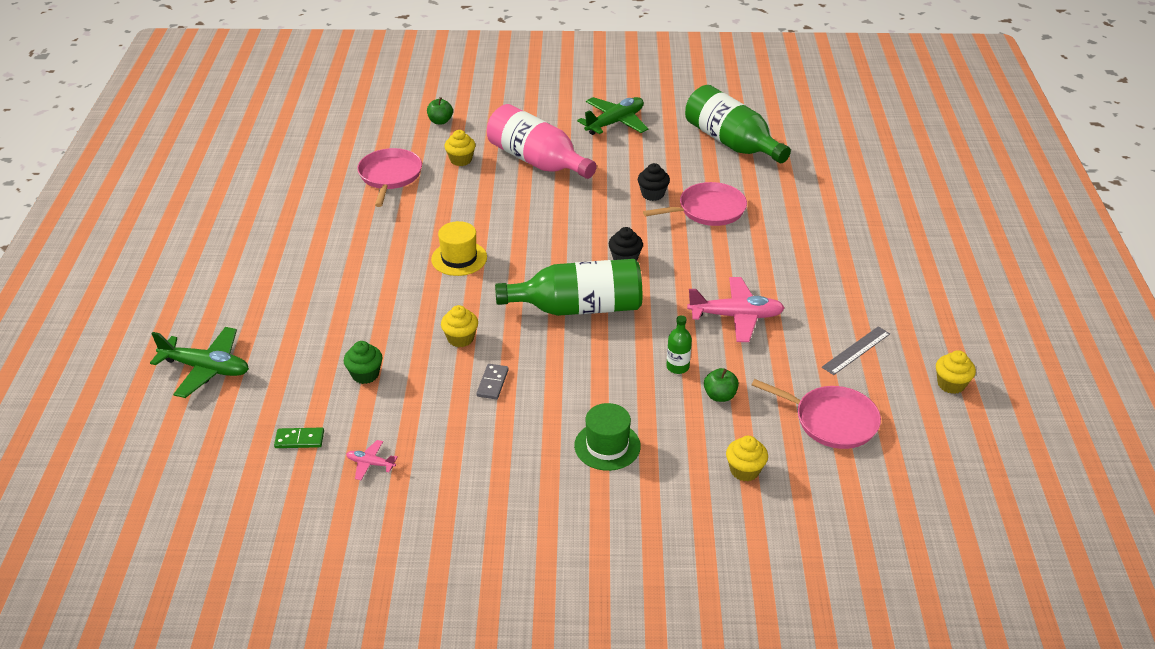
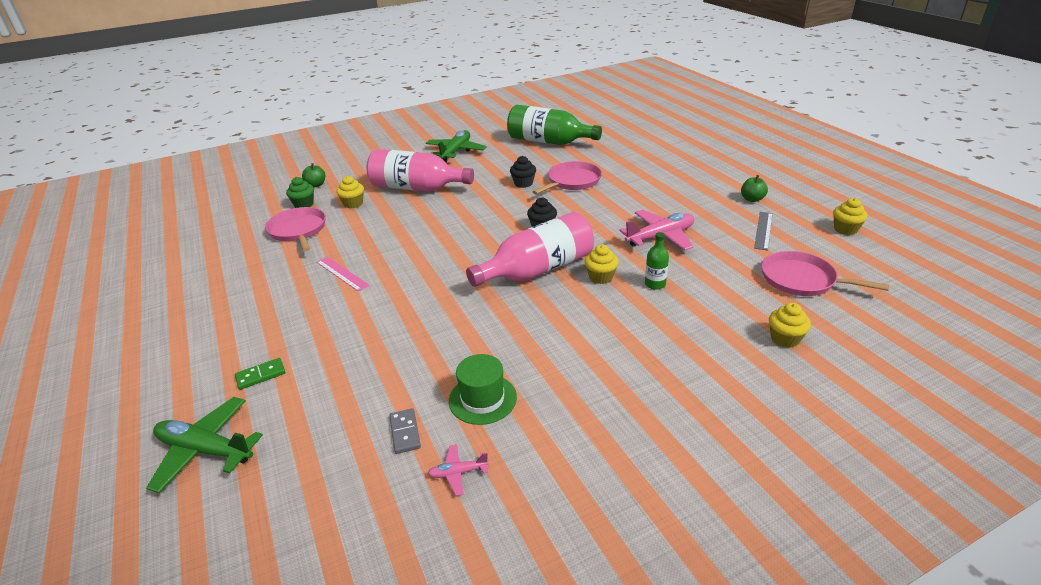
camera: 25 degrees left, 5 degrees down
green plane [150,327,249,398] -> green plane turned 150 degrees counterclockwise [146,397,263,493]
green domino [274,427,324,448] -> green domino moved to [235,358,286,390]
green cupcake [344,341,383,384] -> green cupcake moved to [286,177,314,208]
yellow hat [431,221,487,276] -> none
yellow cupcake [441,305,478,347] -> yellow cupcake moved to [585,245,619,284]
grey domino [476,364,508,399] -> grey domino moved to [389,408,421,454]
green bottle [495,259,642,316] -> pink bottle [466,212,594,287]
green hat [574,403,641,471] -> green hat moved to [449,354,517,425]
green apple [704,368,739,402] -> green apple moved to [741,175,768,202]
pink pan [752,379,881,449] -> pink pan turned 150 degrees counterclockwise [762,251,890,296]
none -> pink ruler [317,257,370,292]

